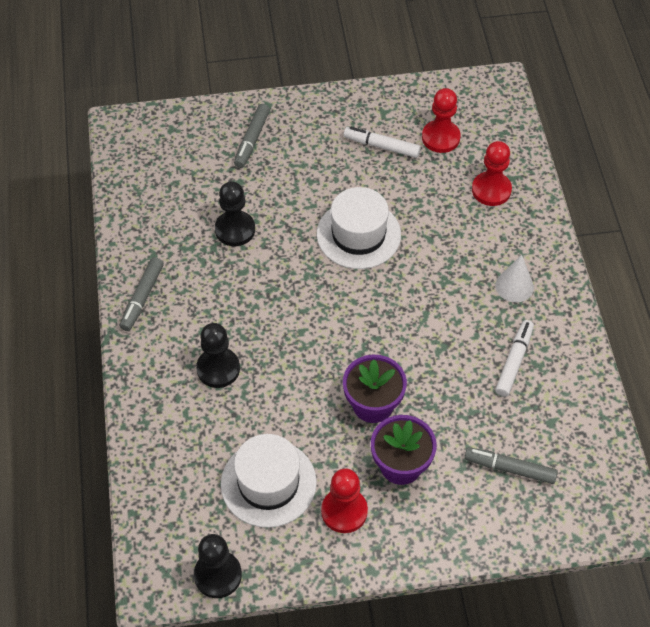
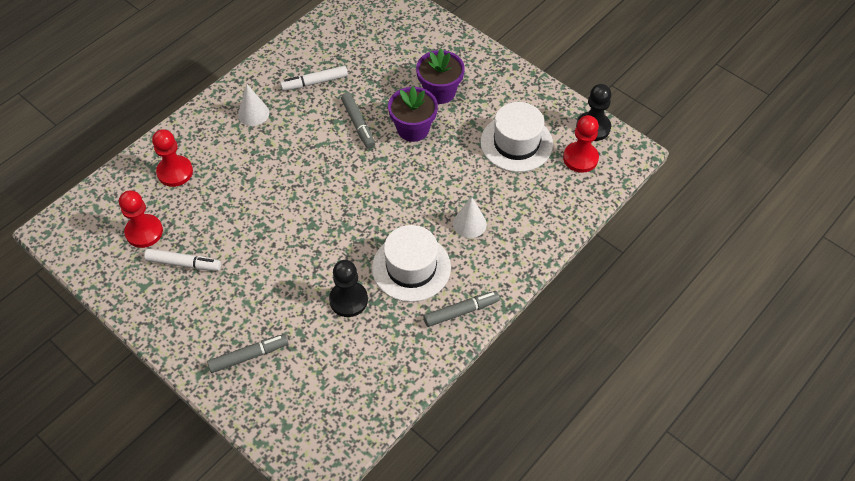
camera: 130 degrees left, 0 degrees up
black pawn [196,323,240,388] -> white cone [453,196,487,238]
white hat [317,187,401,269] -> white hat moved to [372,225,451,302]
red pawn [321,468,368,533] -> red pawn moved to [563,115,599,173]
white marker [344,127,421,158] -> white marker turned 60 degrees counterclockwise [144,249,221,271]
grey marker [464,447,558,484] -> grey marker moved to [341,92,375,149]

